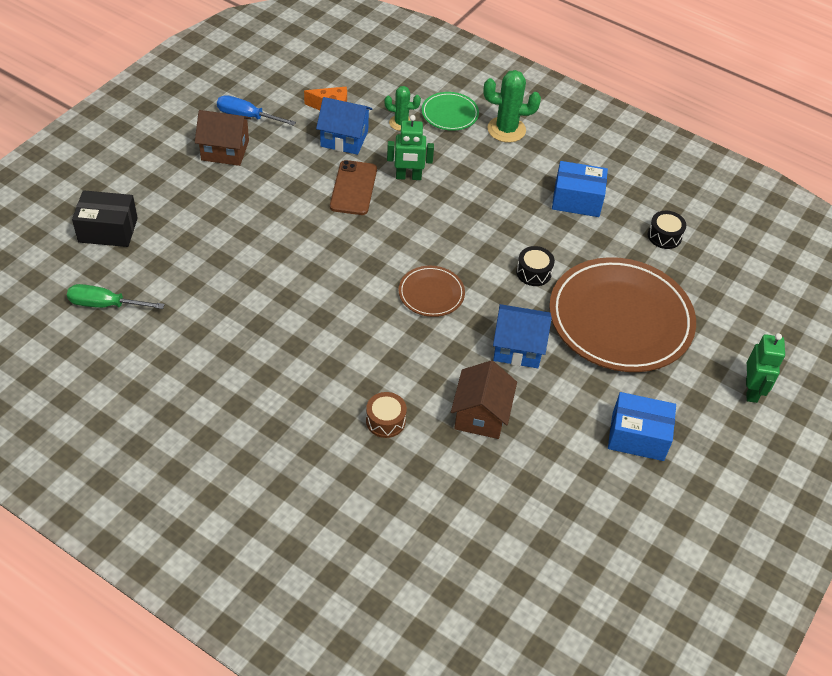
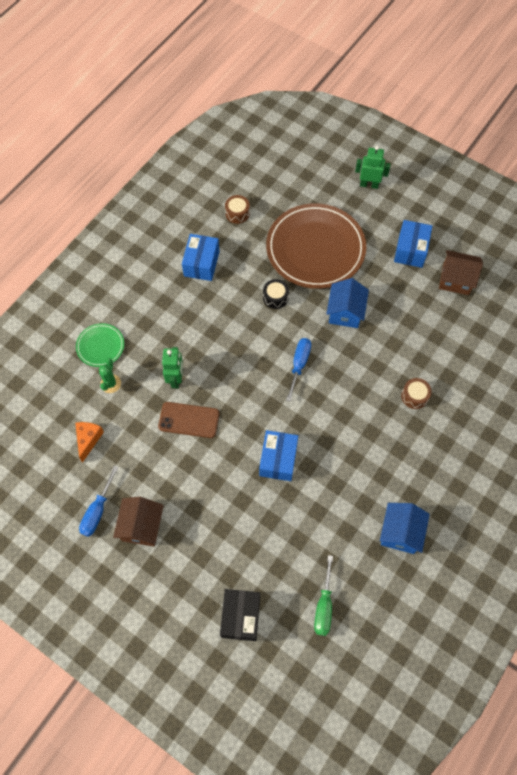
camera: 85 degrees left, 15 degrees up
blue house [316,97,373,155] -> blue house moved to [380,503,430,554]
brown plate [398,266,465,317] -> blue screwdriver [286,338,311,401]
brown house [451,360,517,439] -> brown house moved to [439,250,483,295]
green cactus [484,70,541,142] -> none
black drum [648,211,686,249] -> brown drum [225,195,250,224]
none -> blue box [259,430,298,481]

